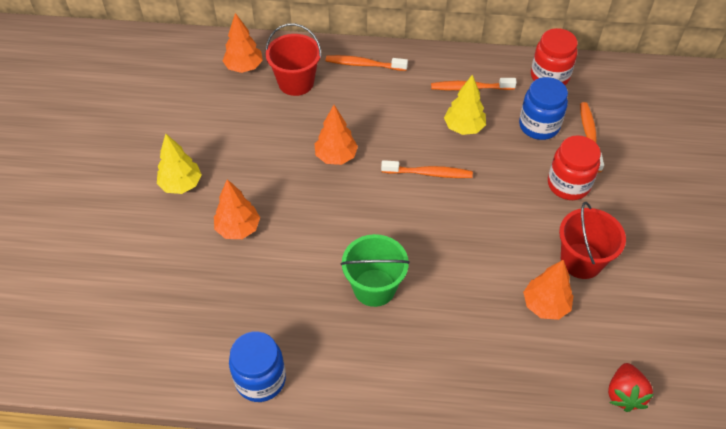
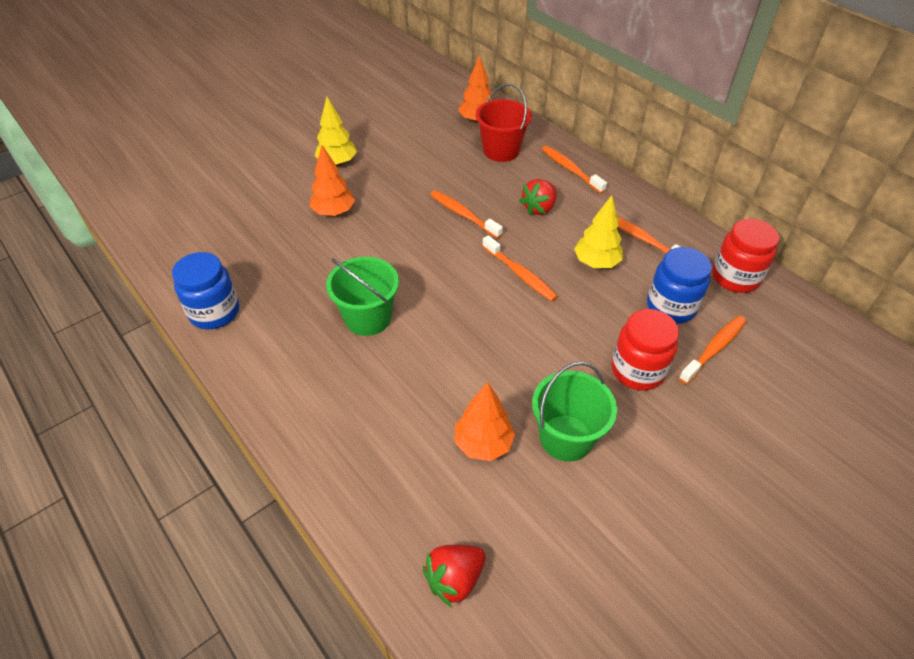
camera: 45 degrees right, 5 degrees down
orange tree [315,105,358,165] -> orange toothbrush [430,190,503,239]
red bucket [559,202,626,279] -> green bucket [532,362,617,462]
none -> red strawberry [519,179,557,215]

